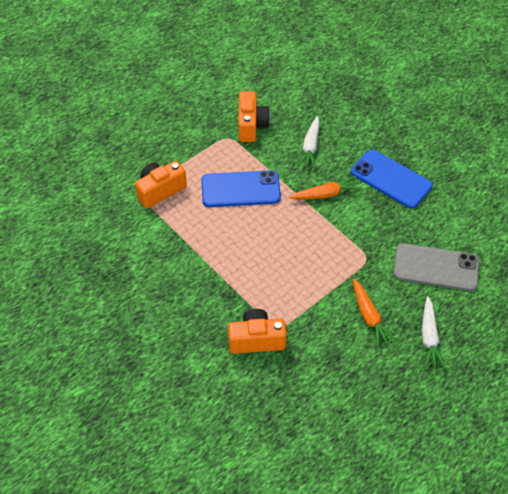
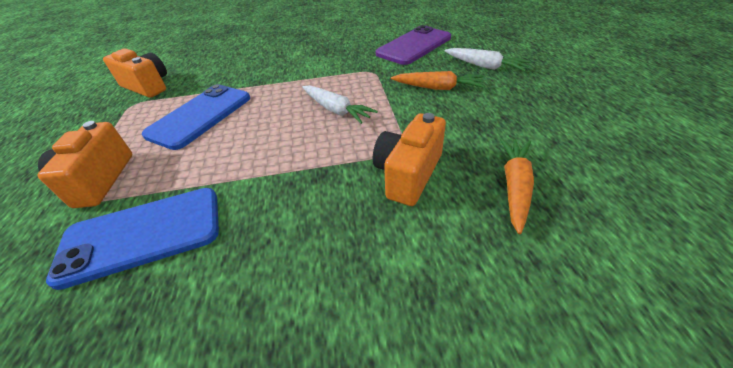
camera: 55 degrees left, 10 degrees down
orange carrot [289,176,362,199] -> orange carrot moved to [499,138,534,234]
white carrot [298,116,320,169] -> white carrot moved to [303,85,378,124]
blue phone [351,149,433,208] -> blue phone moved to [46,188,219,290]
grey phone [393,243,479,291] -> purple phone [376,25,451,65]

